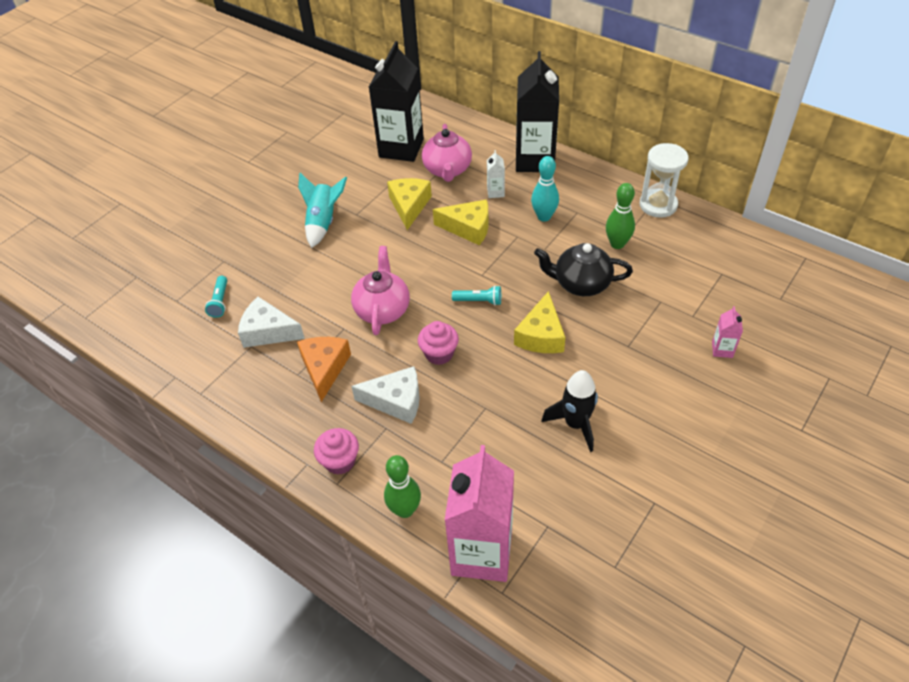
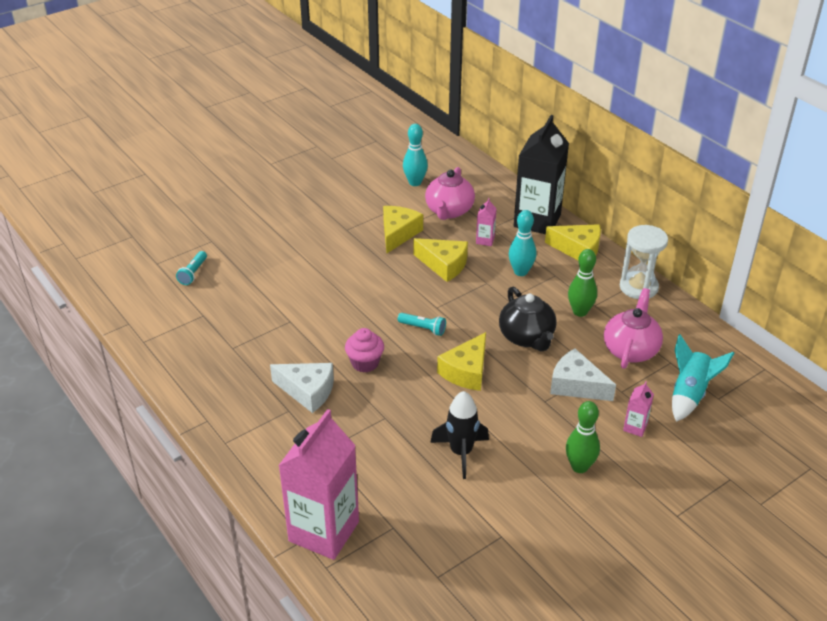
camera: 15 degrees right, 10 degrees down
white cheese [238,297,305,348] -> white cheese moved to [550,348,616,401]
orange cheese [297,337,351,402] -> none
turquoise rocket [298,173,347,248] -> turquoise rocket moved to [672,334,734,422]
pink cupcake [314,428,359,475] -> none
pink teapot [351,246,410,335] -> pink teapot moved to [604,288,663,369]
black carton [369,41,424,162] -> turquoise bowling pin [403,124,428,186]
green bowling pin [384,455,421,518] -> green bowling pin moved to [566,401,600,473]
white carton [487,150,505,198] -> pink carton [476,198,497,246]
black teapot [534,243,633,296] -> black teapot turned 135 degrees counterclockwise [499,287,557,352]
none -> yellow cheese [545,224,601,260]

